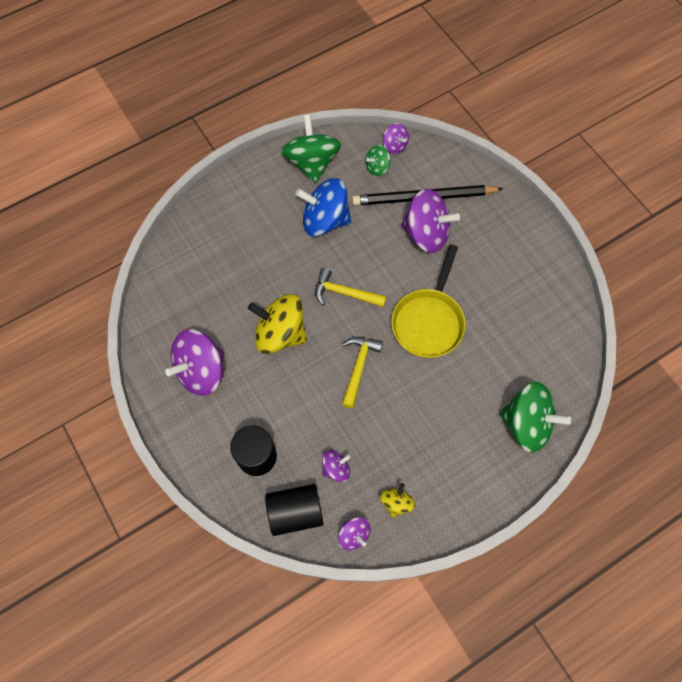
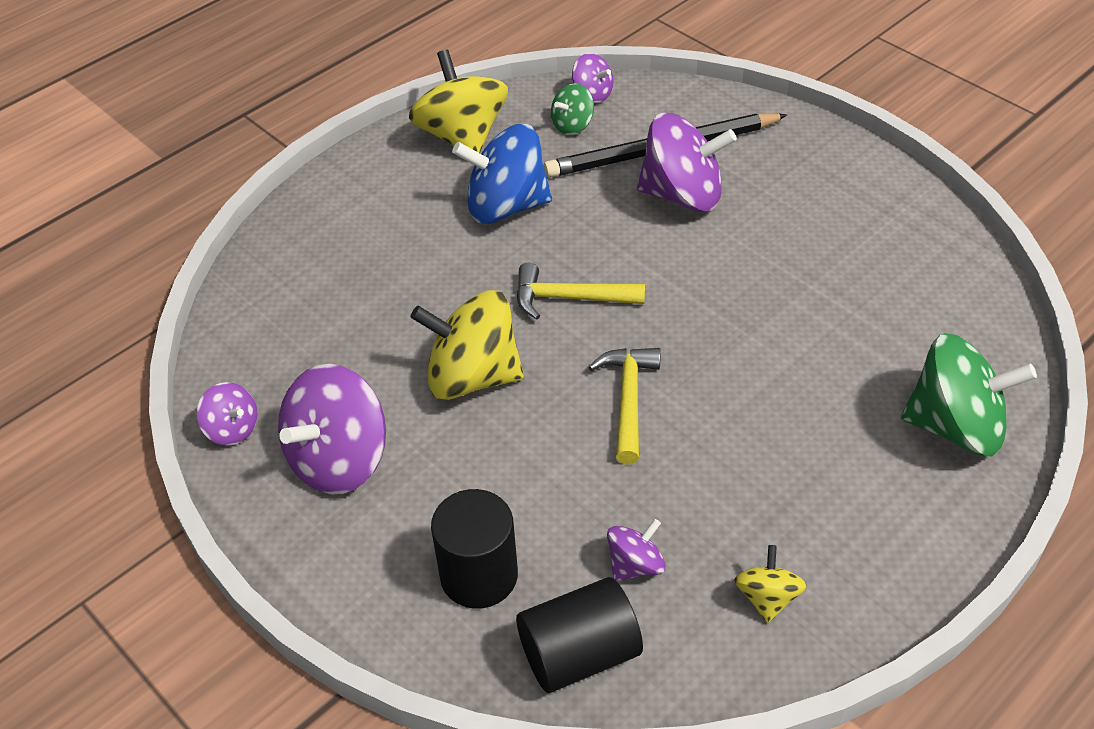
camera: 10 degrees left, 20 degrees down
green spinning top [281,114,341,183] -> yellow spinning top [409,50,508,153]
purple spinning top [338,517,370,550] -> purple spinning top moved to [197,382,258,446]
yellow pan [391,244,465,358] -> none

